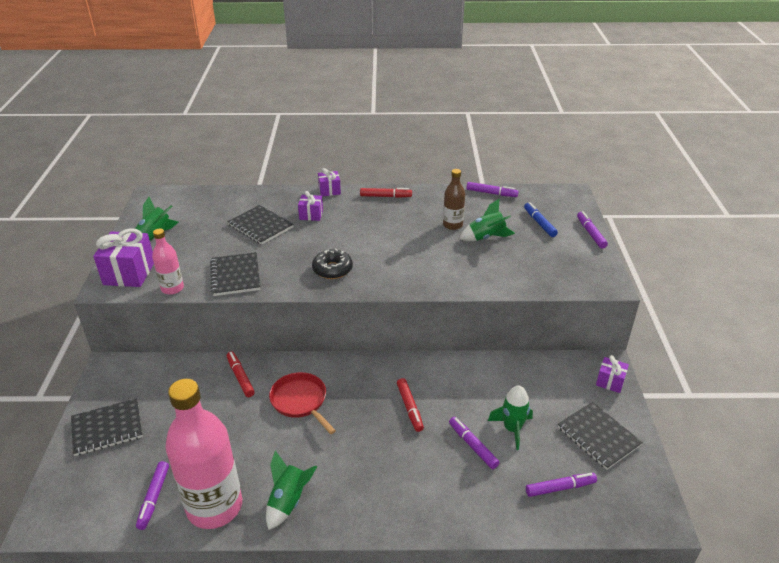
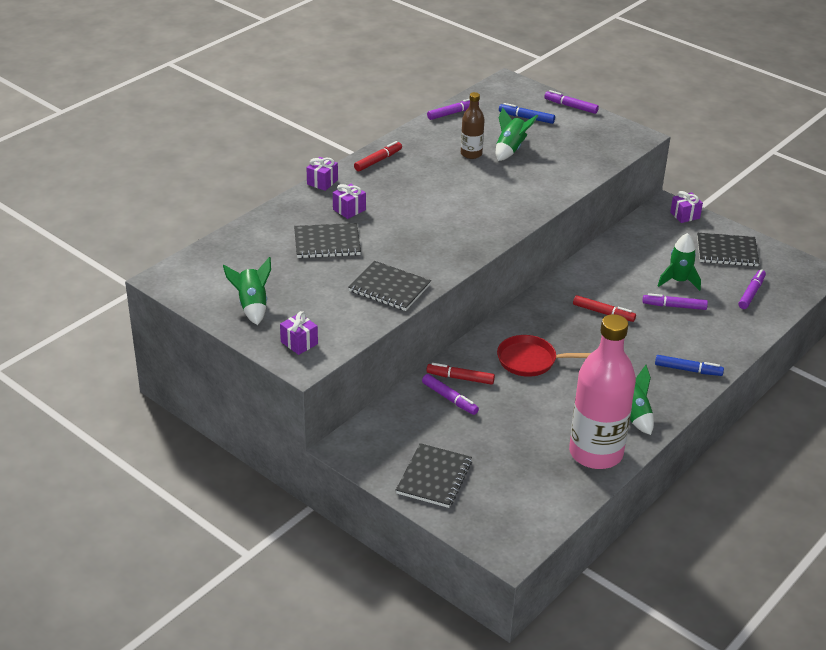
camera: 50 degrees left, 0 degrees up
purple gift [93,228,154,287] -> purple gift [280,311,318,355], size x0.55
purple marker [136,461,169,530] -> purple marker moved to [422,374,479,415]
pink bottle [152,229,184,295] -> none
black donut [312,249,353,279] -> none
none -> blue marker [655,355,724,376]

